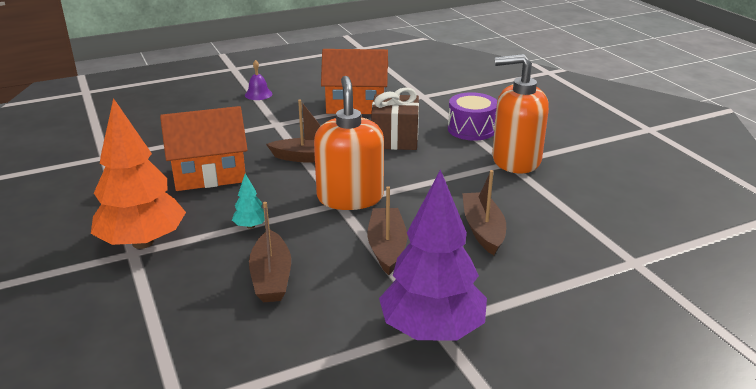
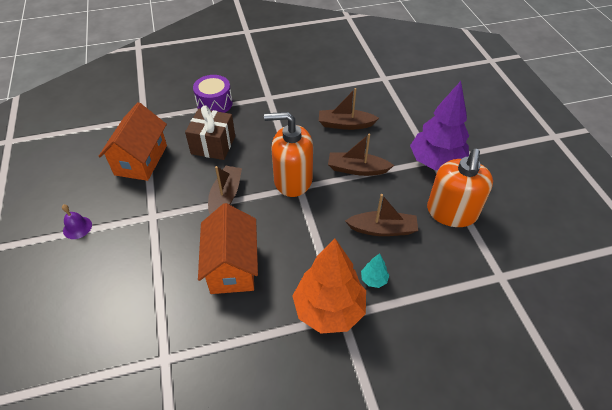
camera: 80 degrees left, 20 degrees up
turquoise tree [232,174,265,229] -> turquoise tree moved to [361,253,389,288]
orange soap dispenser [492,54,549,173] -> orange soap dispenser moved to [427,149,493,227]

